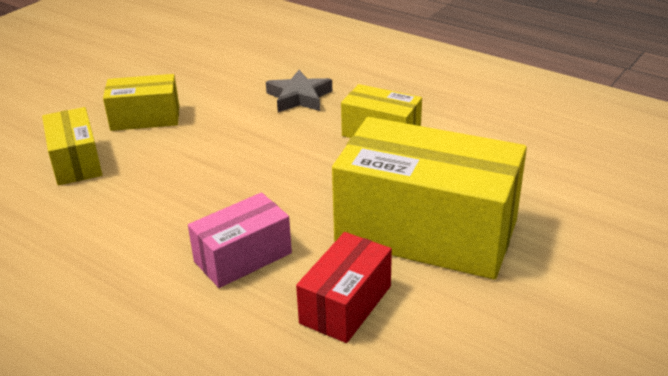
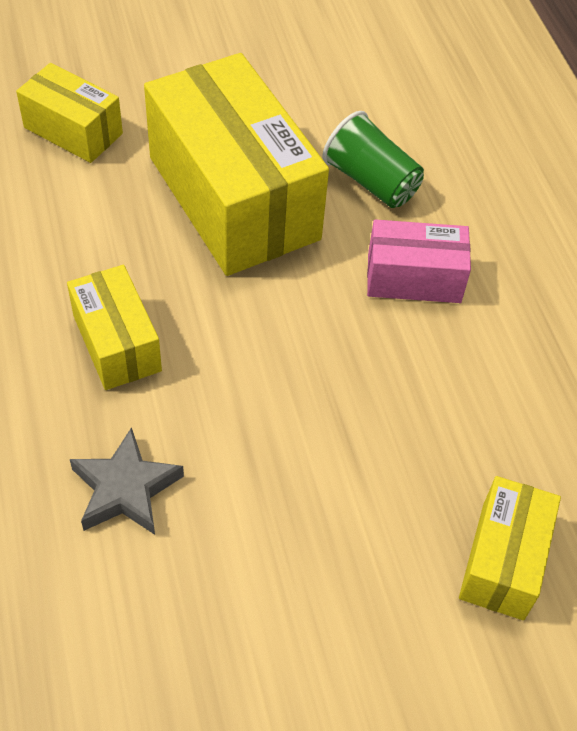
camera: 145 degrees left, 20 degrees up
yellow box [103,74,179,131] -> yellow box moved to [16,63,123,163]
red box [296,232,392,343] -> green cup [323,111,424,208]

